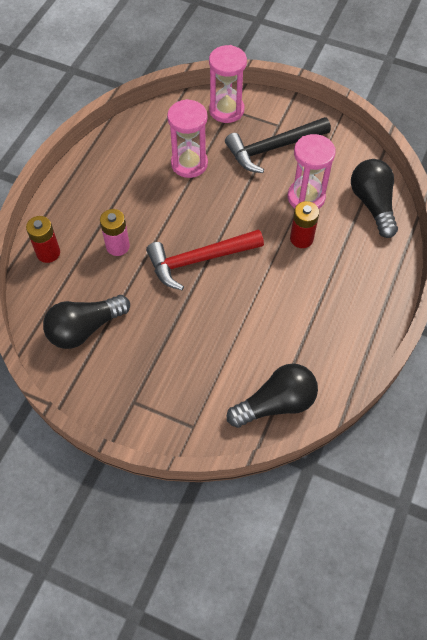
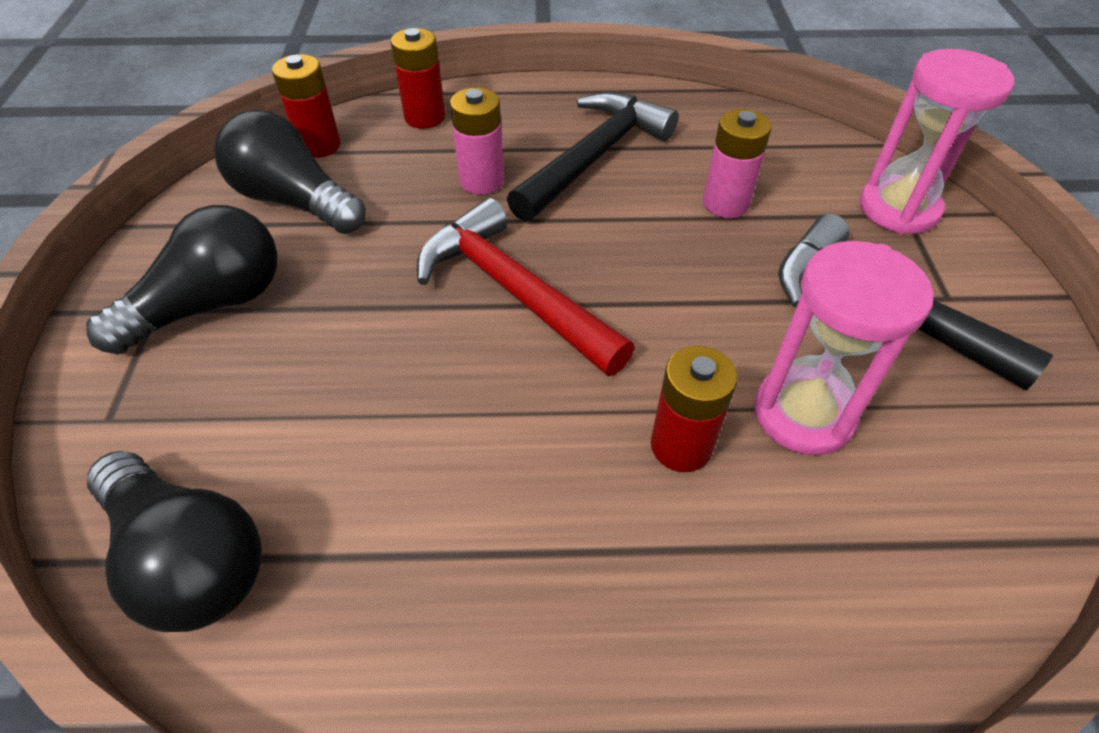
camera: 65 degrees right, 10 degrees down
pink hourglass [167,99,208,178] -> pink battery [703,109,772,218]
black light bulb [351,159,398,238] -> black light bulb moved to [86,205,277,355]
none -> red battery [272,54,341,158]
none -> black hammer [507,92,679,222]

